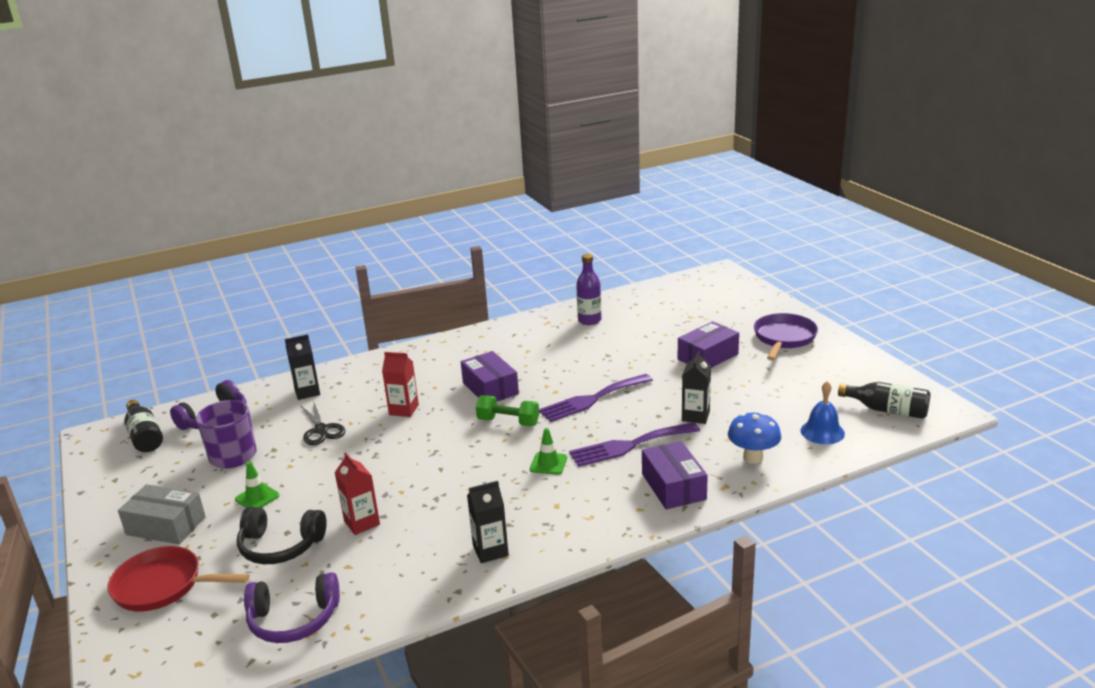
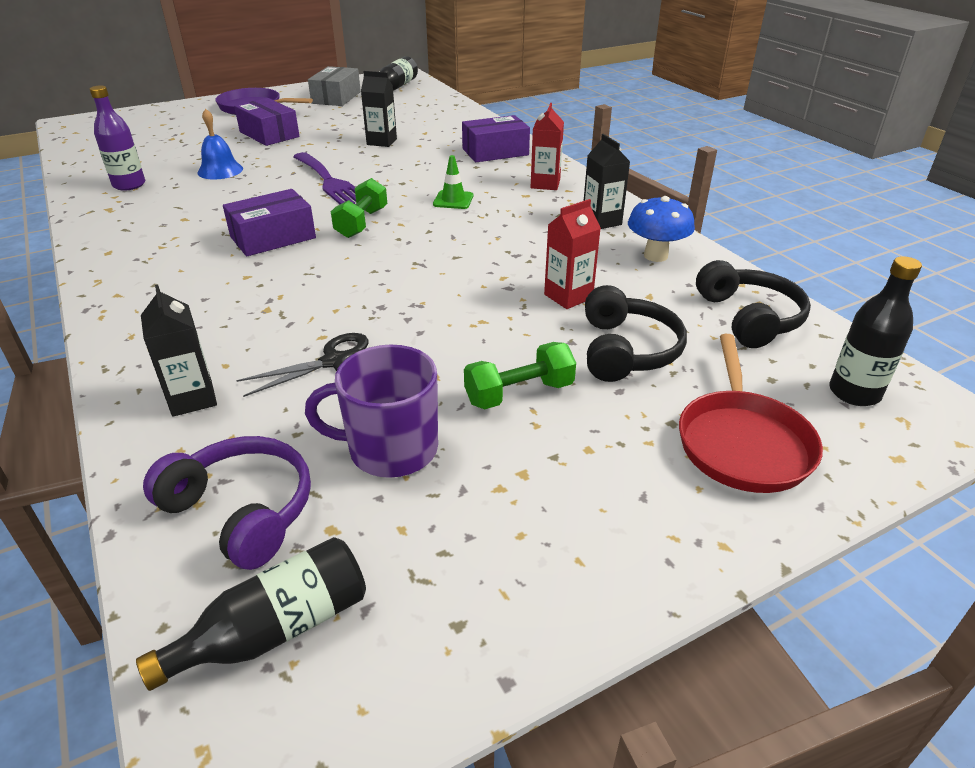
camera: 95 degrees left, 10 degrees up
grey box [118,484,206,544] -> grey box moved to [308,66,361,106]
green traffic cone [235,461,280,508] -> green dumbbell [464,342,576,409]
purple headphones [244,572,340,643] -> black headphones [696,260,811,348]
red carton [382,352,419,417] -> red carton moved to [531,103,564,190]
purple fork [569,422,700,467] -> none
blue mushroom [728,412,781,464] -> blue mushroom moved to [628,196,695,262]
blue bell [801,381,845,444] -> blue bell moved to [198,108,243,180]
none -> black bottle [829,256,922,406]

